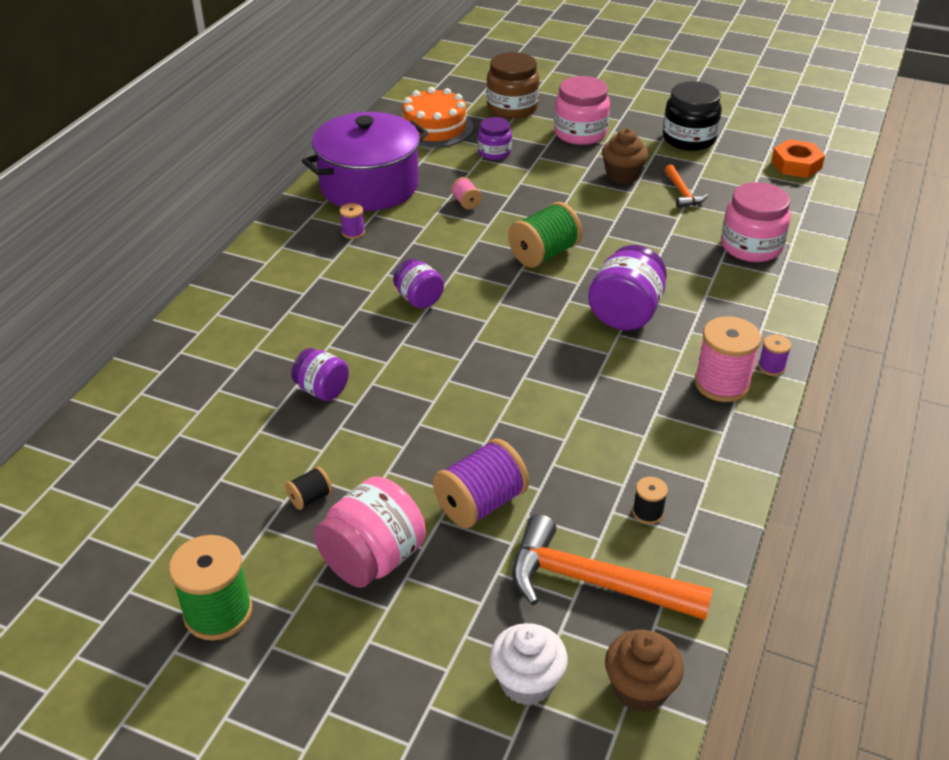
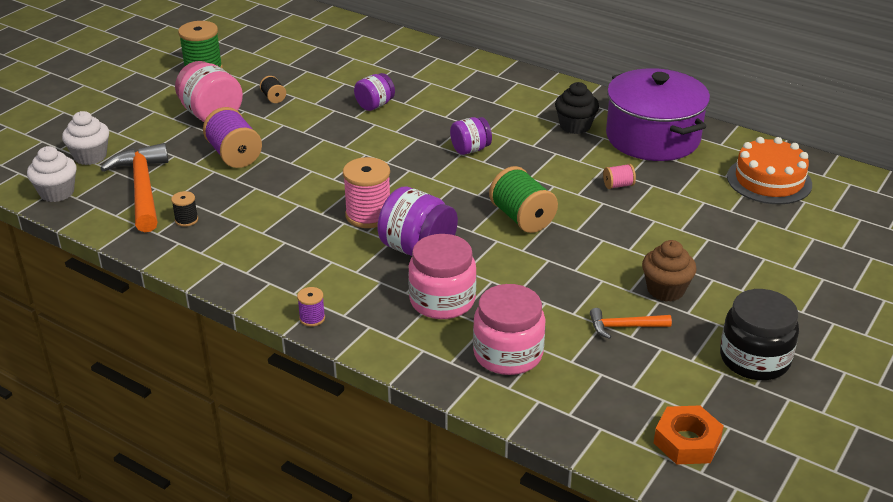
camera: 100 degrees right, 5 degrees down
purple spool [340,203,365,239] -> black cupcake [555,82,599,134]
purple jar [478,117,512,160] -> none
brown jar [486,52,540,118] -> none
orange hammer [512,514,713,620] -> orange hammer turned 45 degrees counterclockwise [100,143,169,233]
pink jar [554,76,610,145] -> pink jar moved to [408,234,477,319]
brown cupcake [605,630,684,713] -> white cupcake [27,146,77,202]
pink spool [694,316,761,402] -> pink spool moved to [343,157,390,228]

